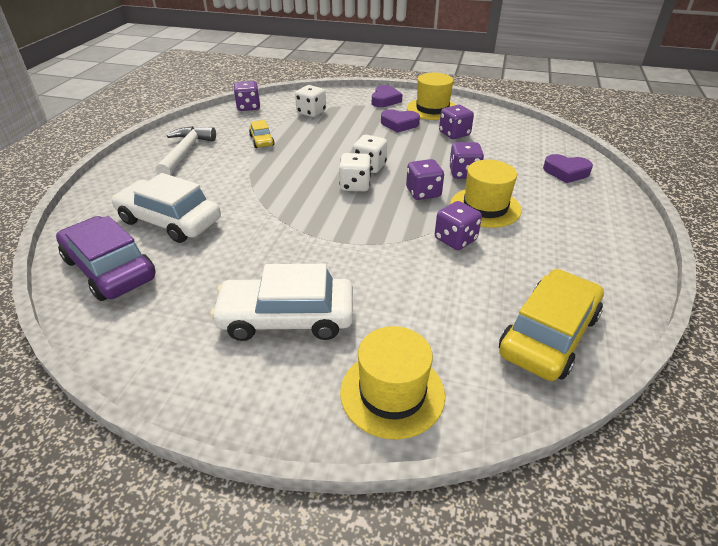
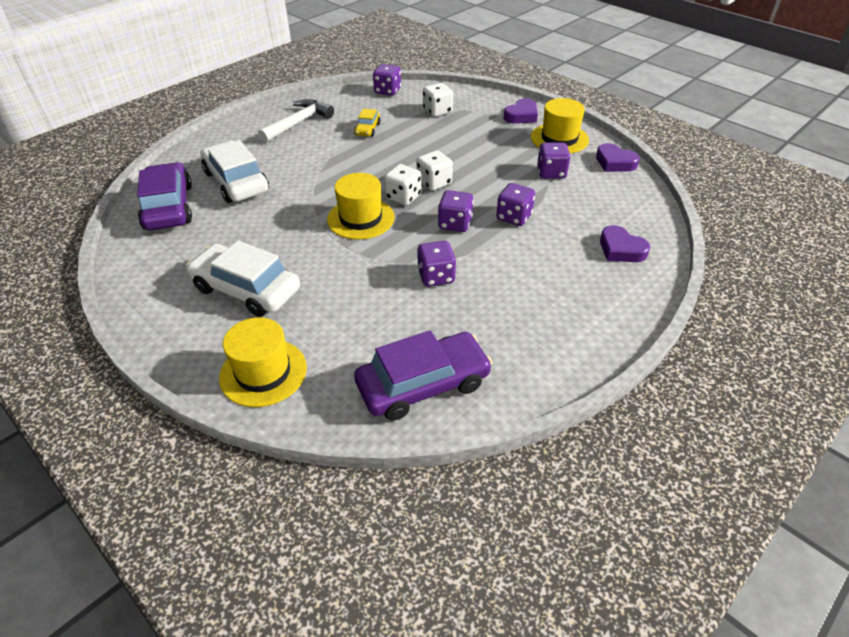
camera: 30 degrees right, 5 degrees up
purple heart [381,109,420,133] -> purple heart moved to [596,143,640,172]
yellow hat [450,160,522,228] -> yellow hat moved to [327,173,395,240]
yellow car [499,269,604,381] -> purple car [354,330,492,421]

